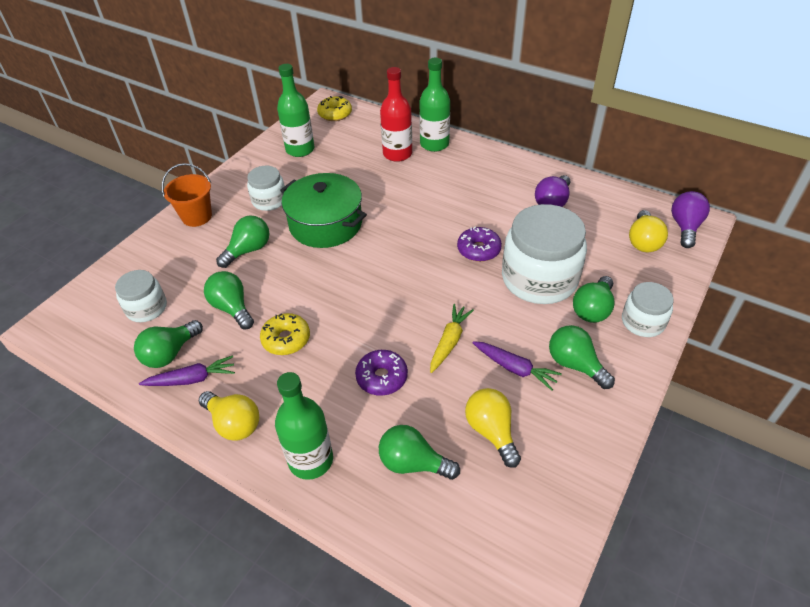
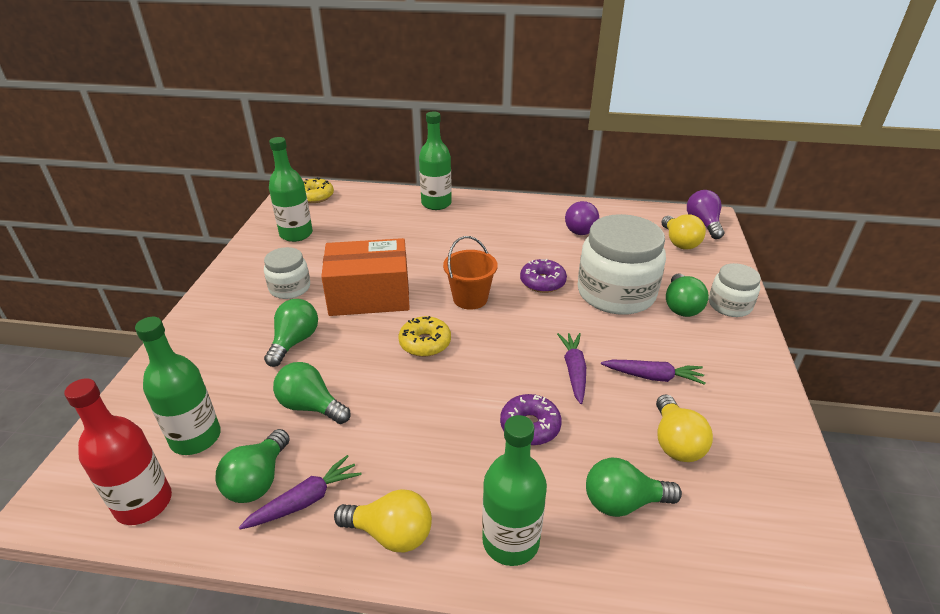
camera: 25 degrees left, 10 degrees down
white jar [115,270,167,322] -> green bottle [135,317,221,455]
orange bucket [162,163,212,227] -> orange bucket moved to [443,236,498,310]
yellow donut [260,313,310,355] -> yellow donut moved to [398,316,451,357]
green pot [280,173,367,248] -> orange box [321,238,410,316]
red bottle [380,67,412,162] -> red bottle moved to [64,378,172,525]
yellow carrot [430,304,474,373] -> purple carrot [557,333,586,404]
yellow light bulb [465,388,521,468] -> yellow light bulb turned 135 degrees counterclockwise [656,394,713,462]
green light bulb [549,325,615,389] -> none

